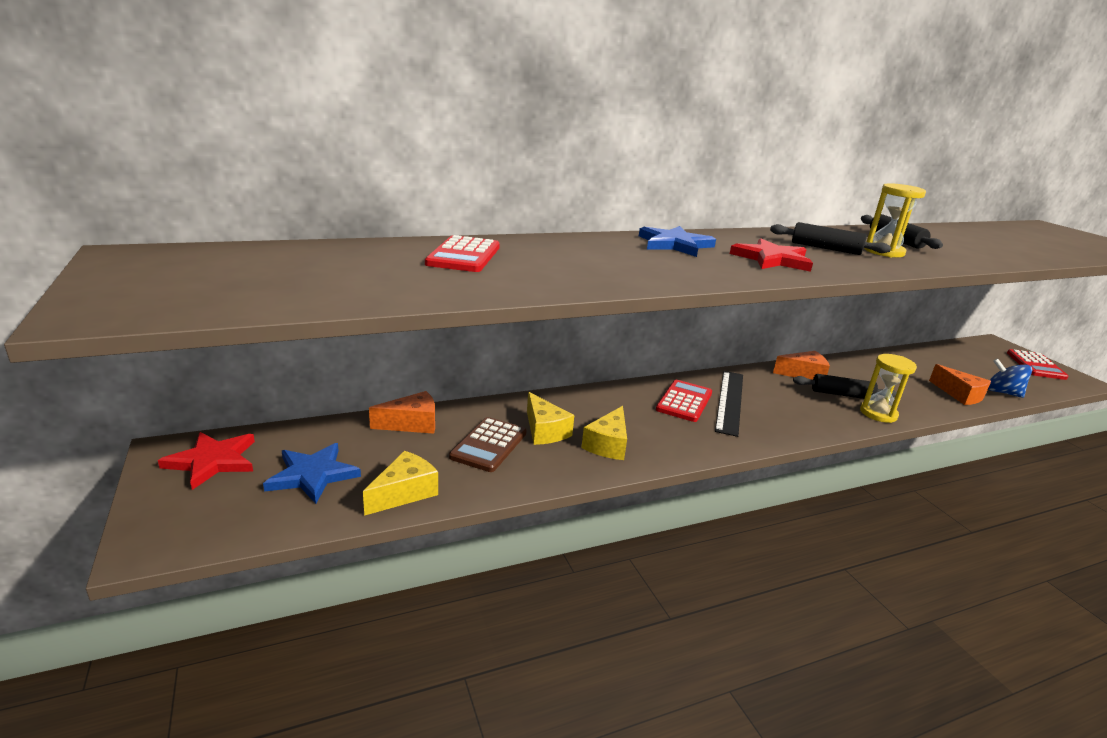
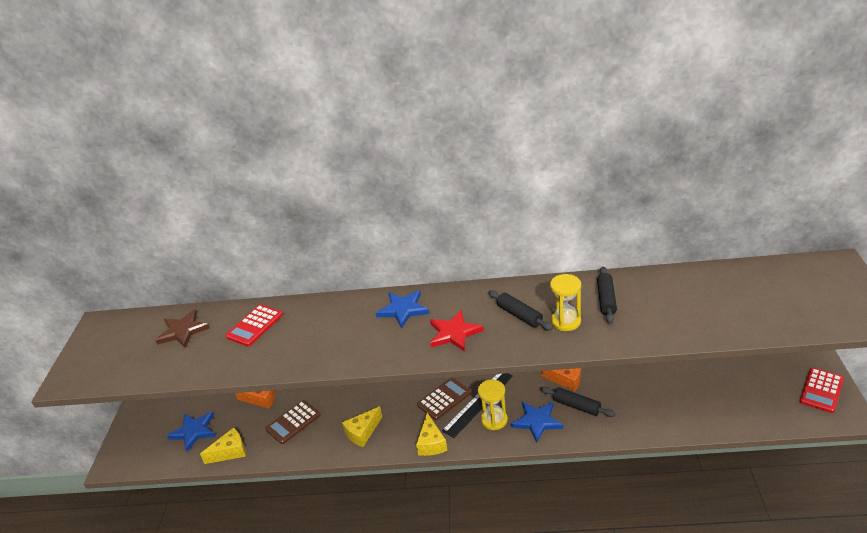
camera: 30 degrees right, 10 degrees up
red star [158,432,255,490] -> none
yellow cheese [527,392,574,445] -> yellow cheese moved to [416,413,448,456]
red calculator [656,380,712,422] -> brown calculator [417,378,471,420]
yellow hourglass [860,354,917,423] -> yellow hourglass moved to [478,379,508,430]
orange cheese [929,364,991,405] -> none
blue spinning top [988,358,1032,398] -> none
none -> brown star [155,309,210,348]
none -> blue star [511,401,564,443]

